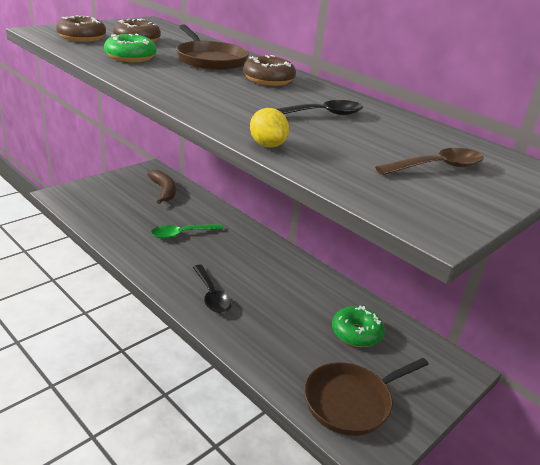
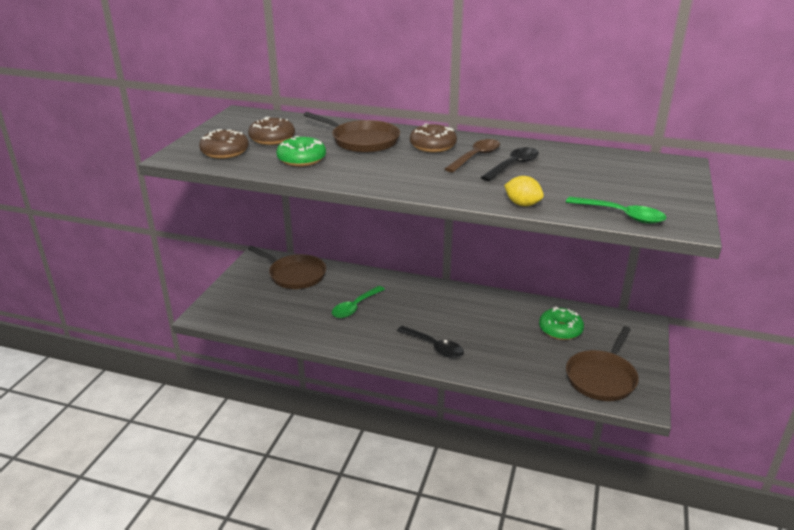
camera: 25 degrees left, 0 degrees up
brown banana [147,170,176,204] -> brown pan [248,246,326,289]
brown spoon [375,148,484,175] -> brown spoon moved to [445,139,500,173]
none -> green spoon [566,197,666,224]

